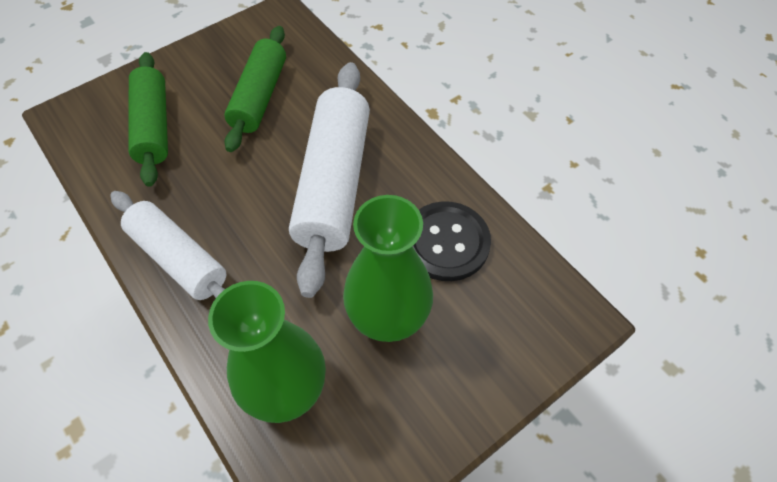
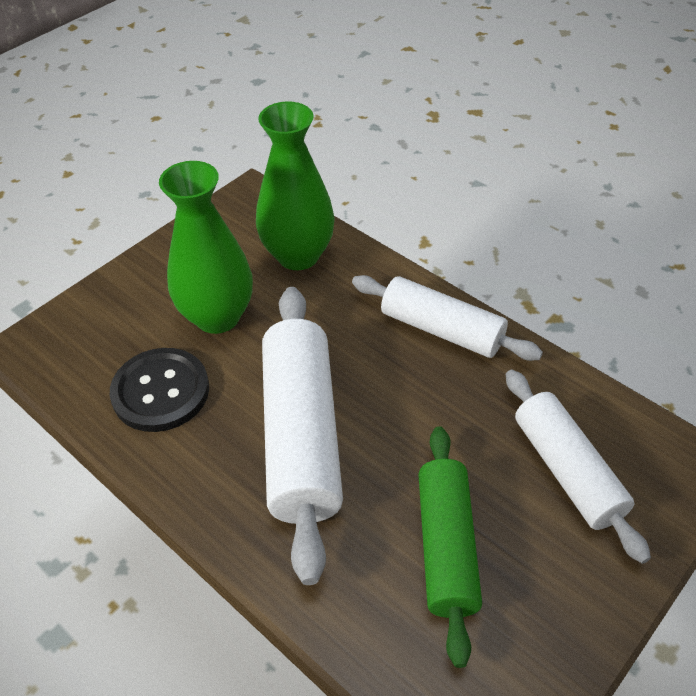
camera: 170 degrees right, 10 degrees down
green rolling pin [129,52,168,187] -> white rolling pin [506,369,651,564]

